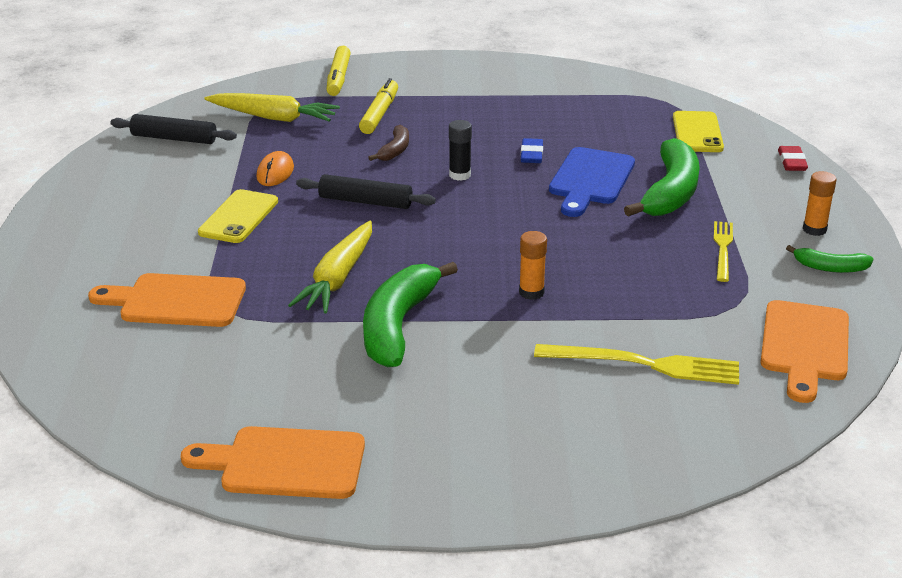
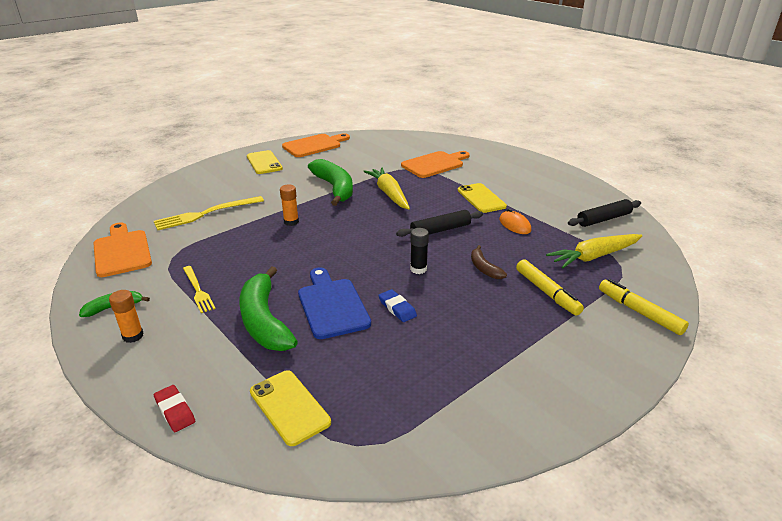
camera: 140 degrees right, 0 degrees up
none -> yellow phone [247,150,283,174]

